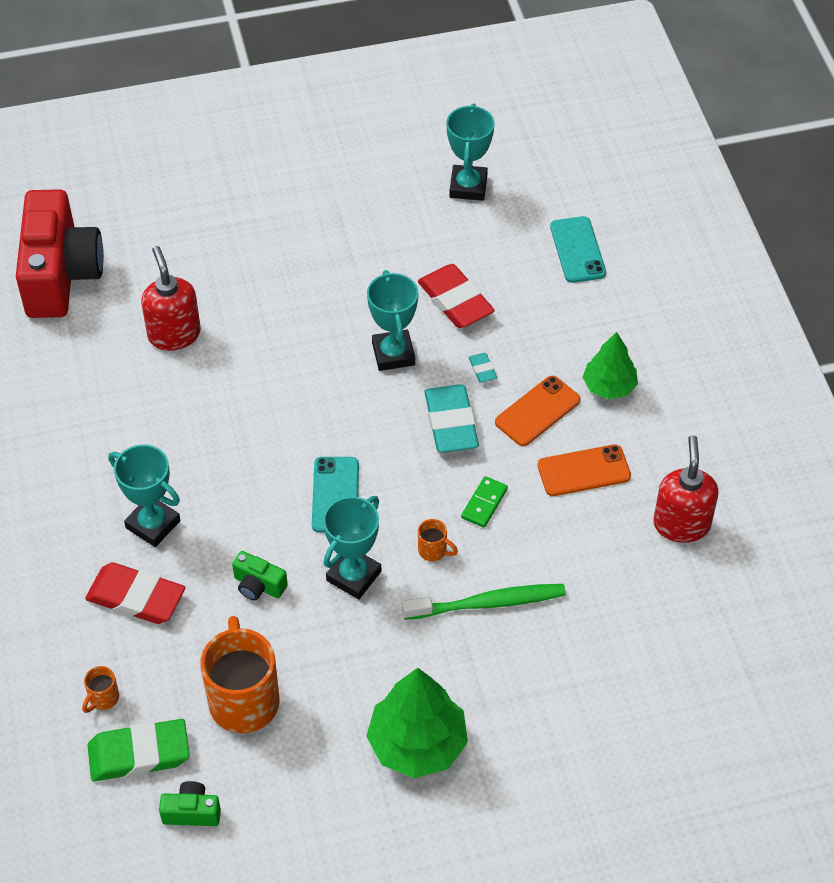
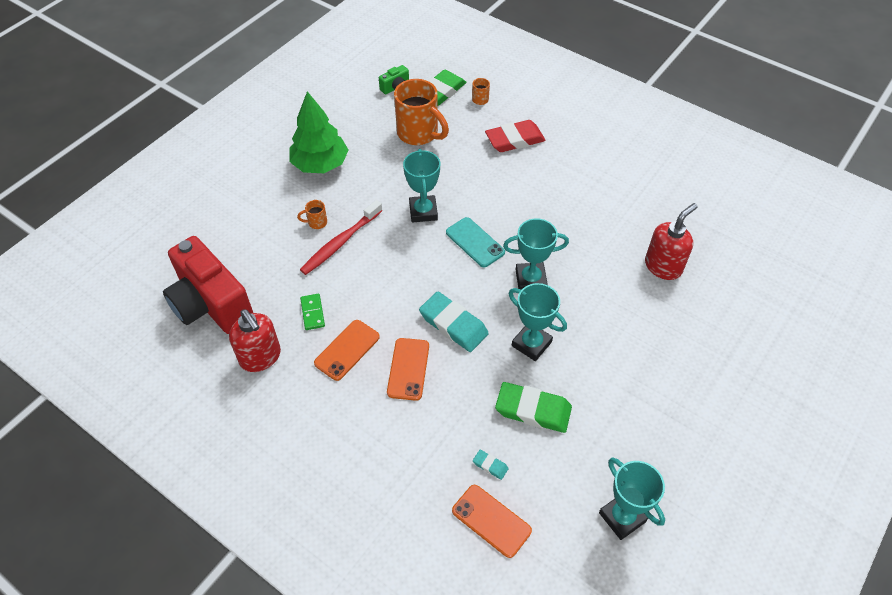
camera: 140 degrees right, 0 degrees up
red camera [16,189,104,318] -> red camera moved to [163,236,253,334]
turquoise trophy [109,444,181,547] -> turquoise trophy moved to [503,218,569,290]
red soap dispenser [141,246,201,351] -> red soap dispenser turned 75 degrees counterclockwise [645,203,698,280]
green camera [232,551,288,600] -> none
green toothbrush [402,584,566,620] -> red toothbrush [300,200,382,275]
red eraser [418,264,495,328] -> green eraser [495,382,572,433]
orange mug [418,519,458,561] -> orange mug moved to [297,200,327,229]
green domino [461,476,508,528] -> green domino moved to [300,294,325,330]
turquoise eraser [469,353,497,383] -> turquoise eraser moved to [473,450,509,480]
turquoise phone [550,216,606,283] -> orange phone [452,485,532,558]
green tree [582,332,638,399] -> none

